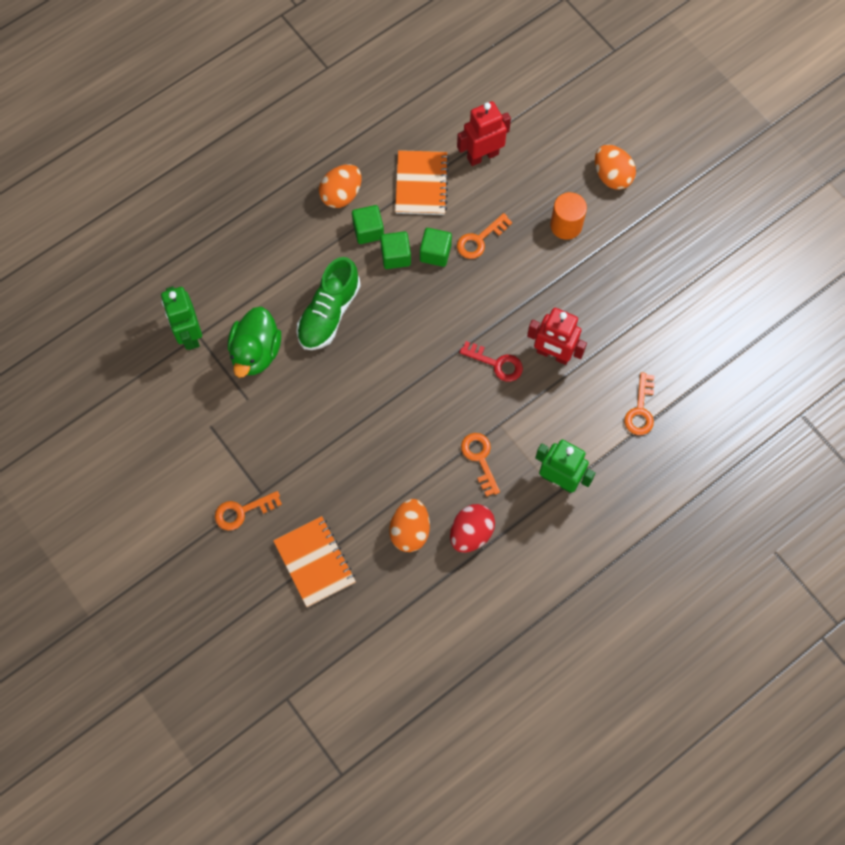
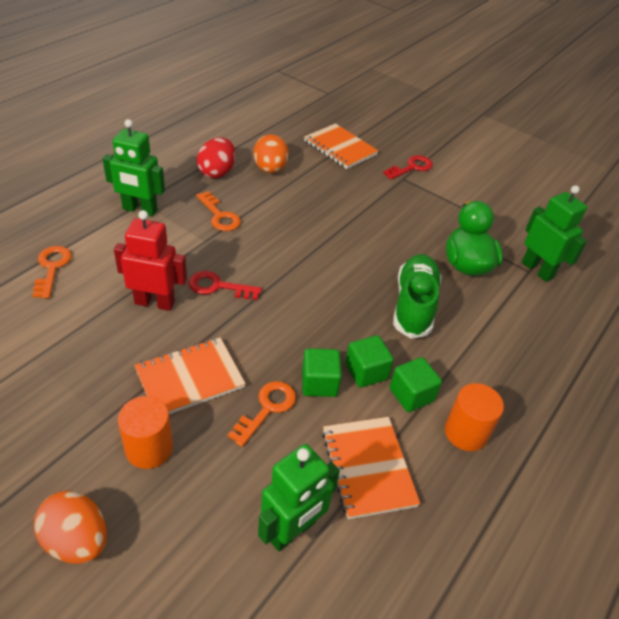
camera: 160 degrees right, 25 degrees down
orange key [215,491,282,530] -> red key [383,155,433,179]
orange egg [319,164,362,208] -> orange cylinder [445,383,504,451]
red robot [457,101,511,166] -> green robot [258,444,340,551]
none -> orange notebook [134,337,246,414]

